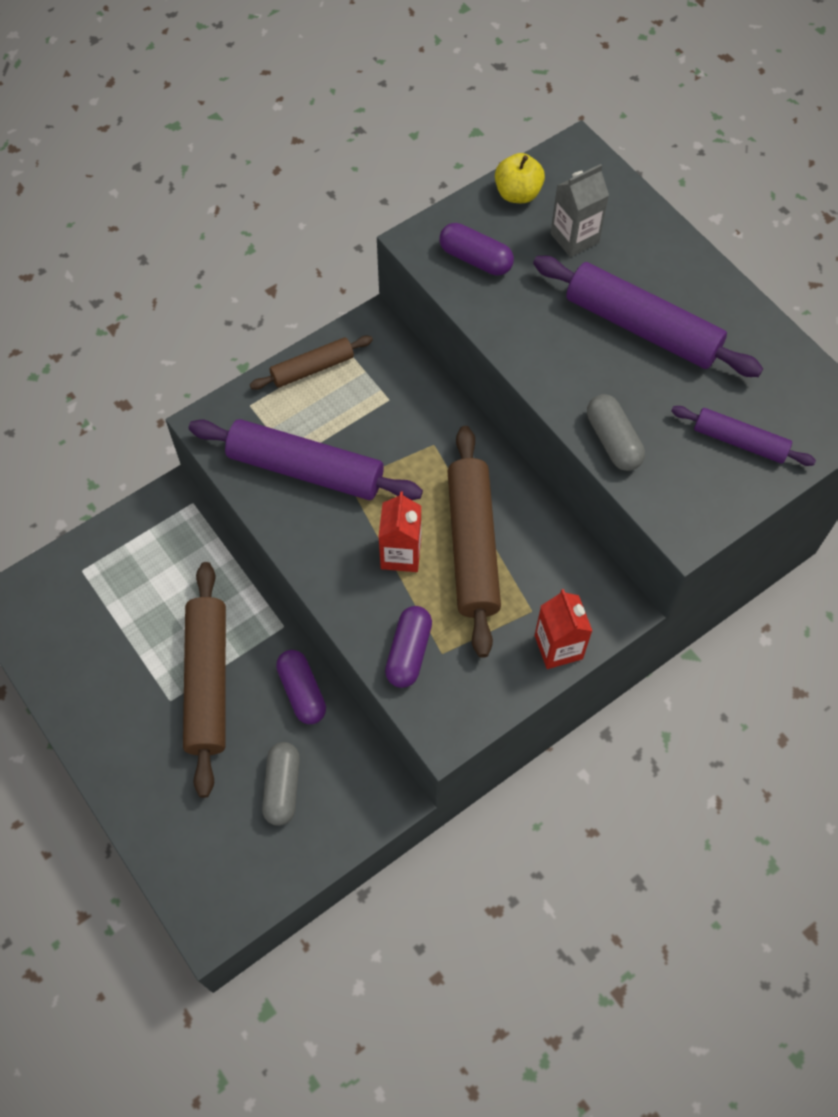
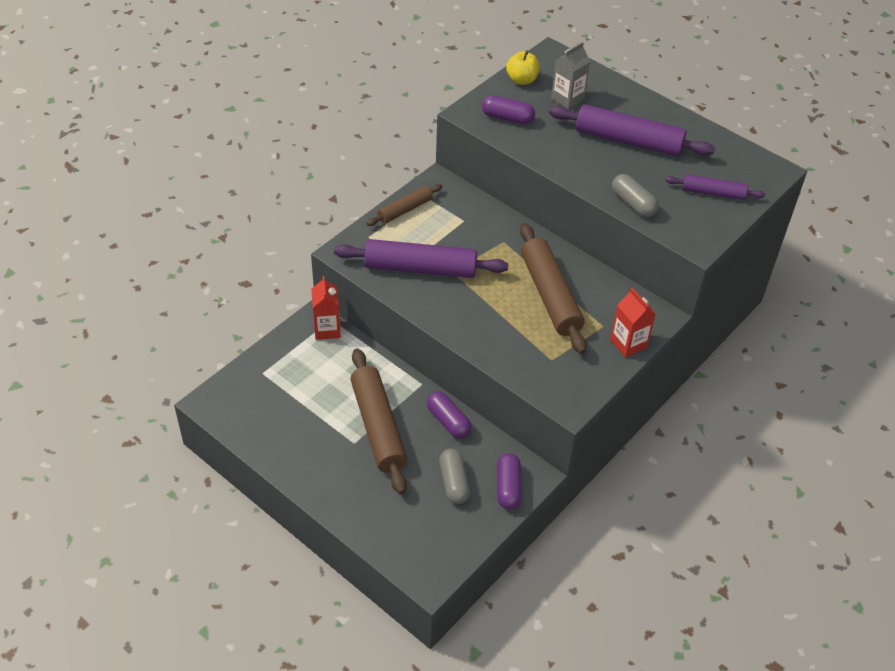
camera: 15 degrees left, 15 degrees down
red carton [379,491,421,572] -> red carton moved to [311,276,341,340]
purple capsule [385,606,432,688] -> purple capsule moved to [497,453,522,510]

